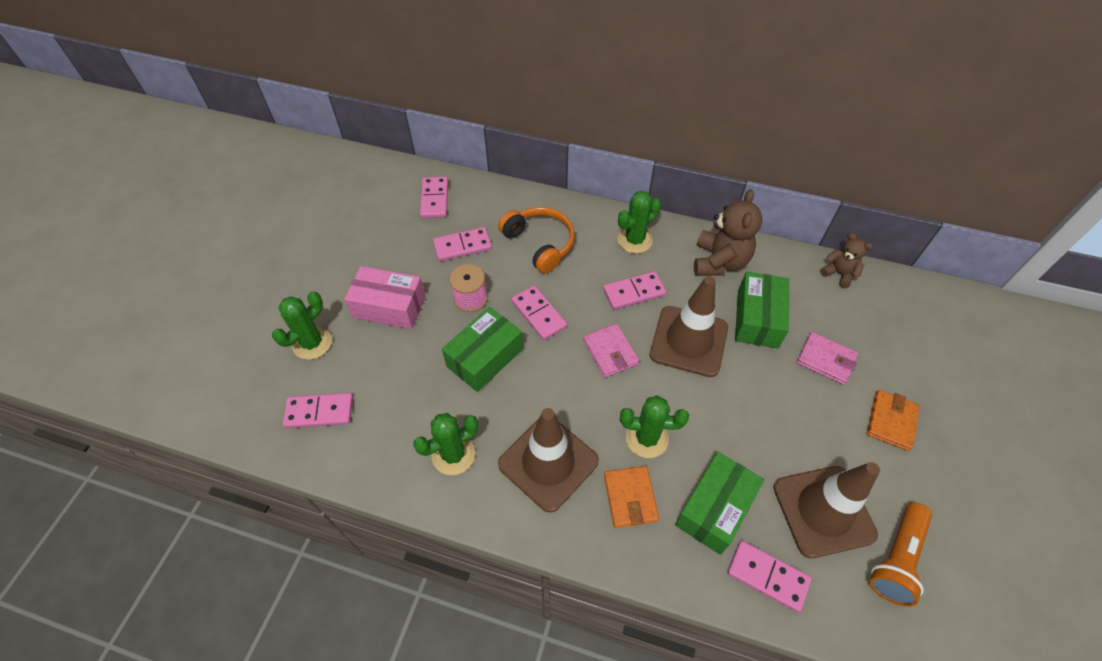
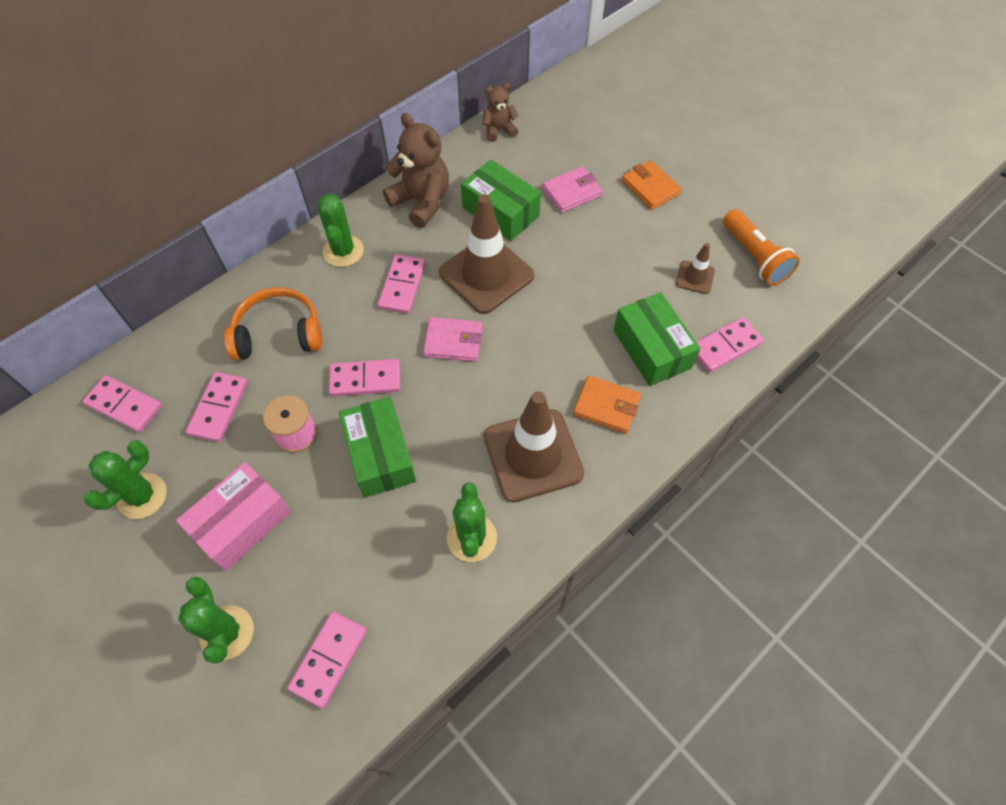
camera: 60 degrees left, 5 degrees up
green cactus [620,395,689,458] -> green cactus moved to [84,441,167,519]
brown traffic cone [773,462,880,558] -> brown traffic cone [676,243,715,294], size x0.47

